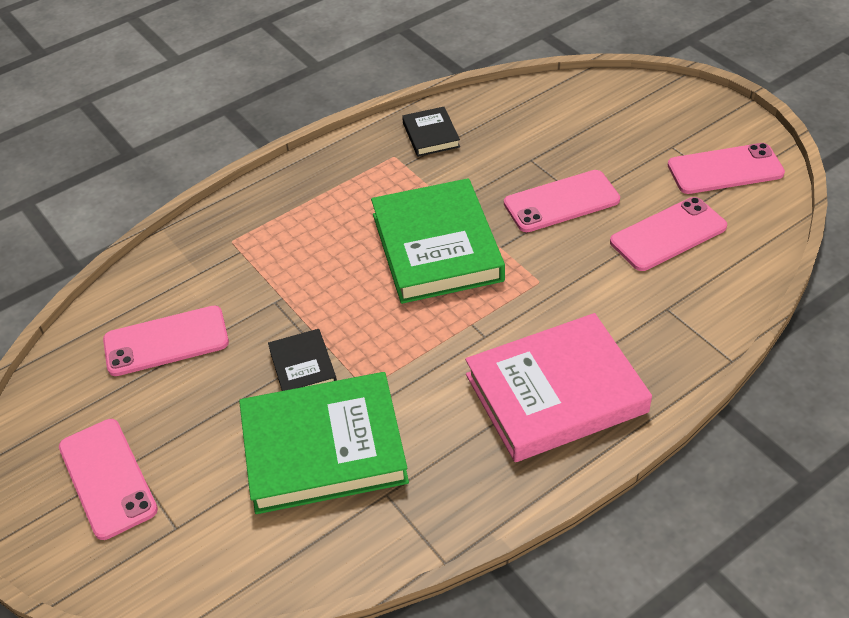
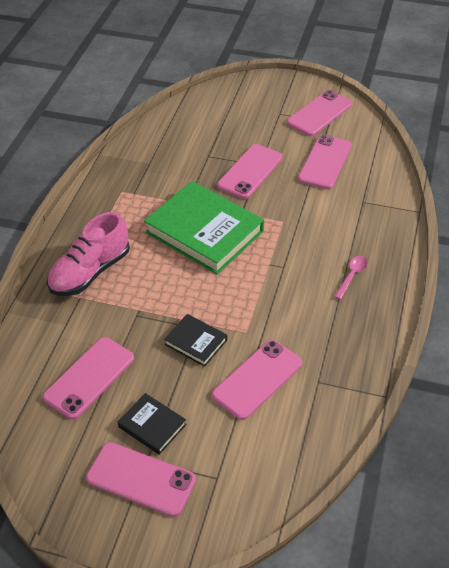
camera: 40 degrees left, 0 degrees up
green book [239,372,409,514] -> pink phone [212,340,302,420]
black book [402,107,460,157] -> black book moved to [118,393,187,455]
pink book [465,313,652,462] -> pink spoon [334,256,368,300]
none -> pink shoe [47,212,130,296]

